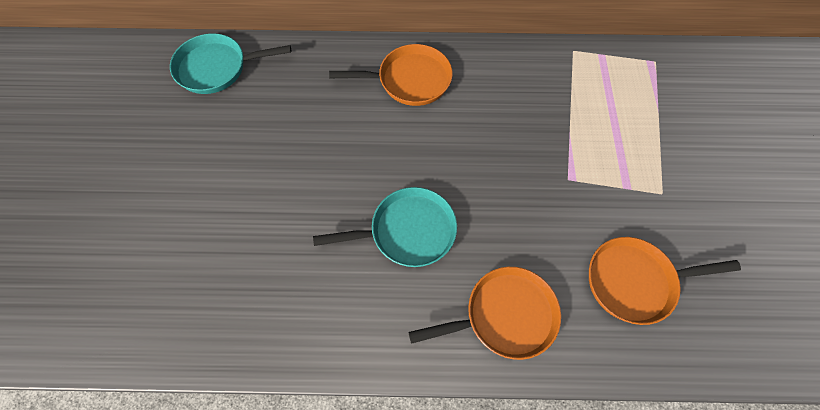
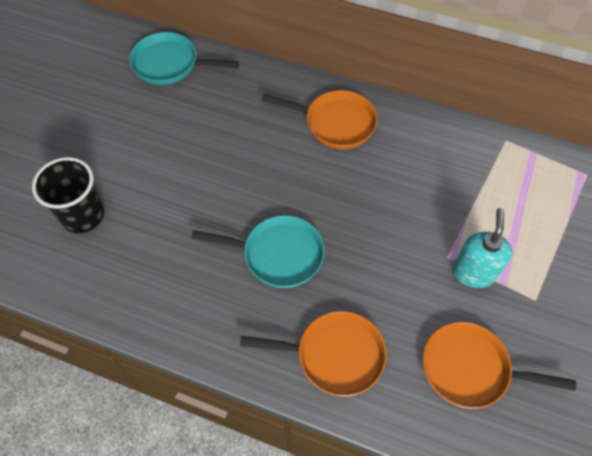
camera: 20 degrees right, 5 degrees down
none -> black cup [32,157,104,233]
none -> turquoise soap dispenser [453,208,512,288]

